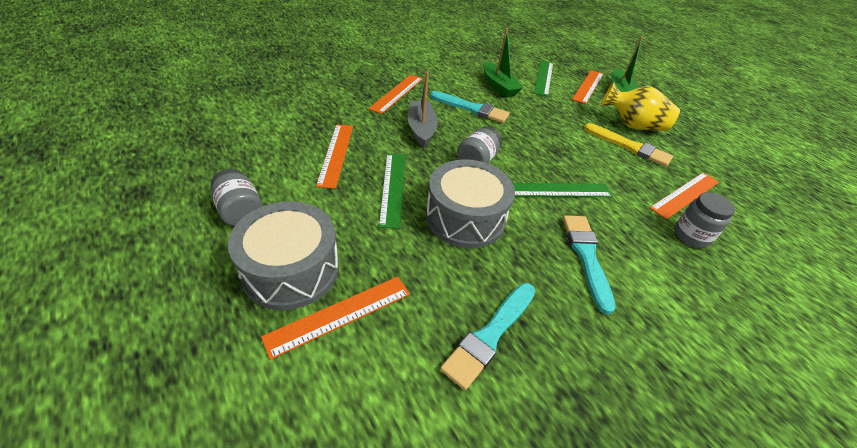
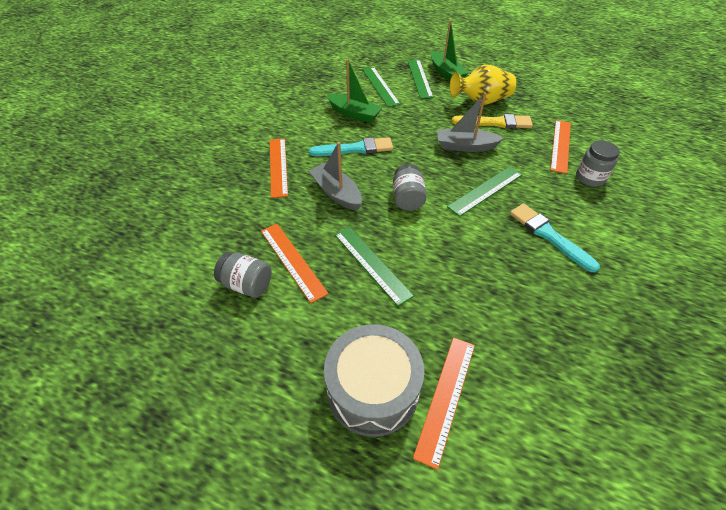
camera: 30 degrees left, 5 degrees up
grey jar [211,169,263,226] -> grey jar moved to [214,252,272,298]
grey drum [426,159,515,248] -> none
turquoise brush [440,283,536,390] -> none
orange ruler [572,70,603,104] -> green ruler [408,60,433,99]
none -> grey boat [437,92,504,152]

